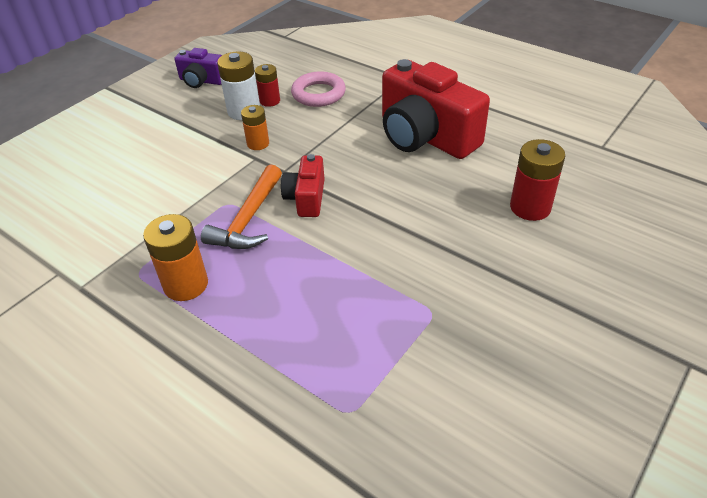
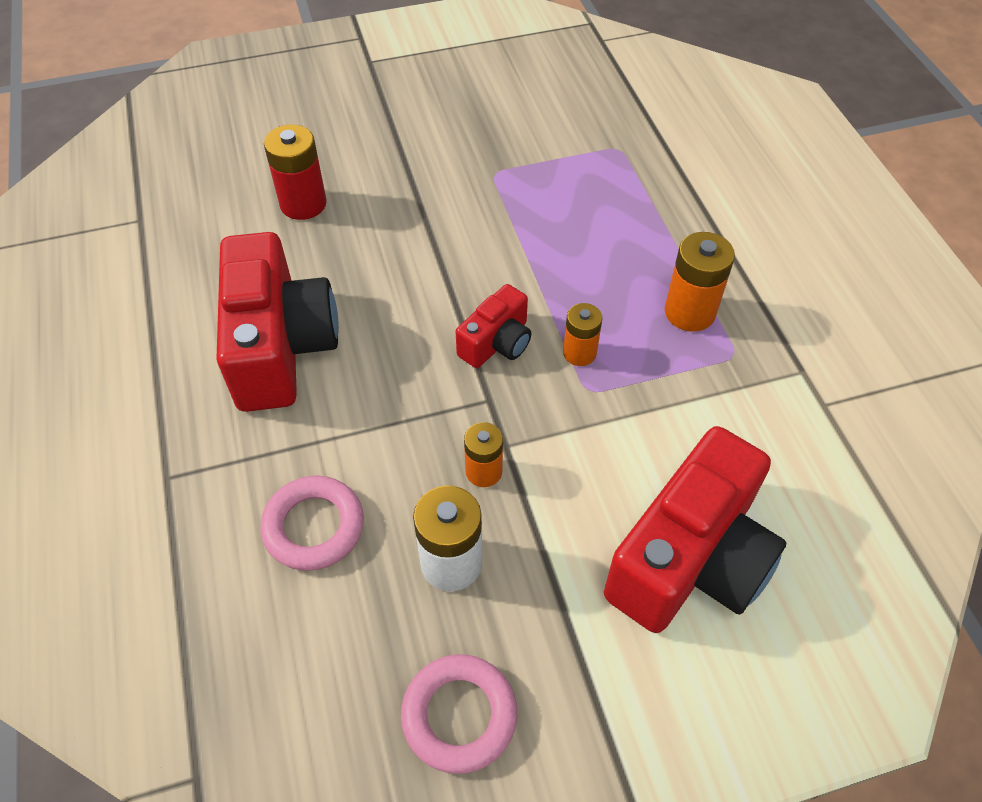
camera: 145 degrees left, 10 degrees up
purple camera [174,48,222,88] -> pink ring [401,654,517,774]
orange hammer [201,164,282,249] -> orange battery [563,303,602,366]
red battery [255,64,280,107] -> none
none -> red camera [604,426,786,633]

